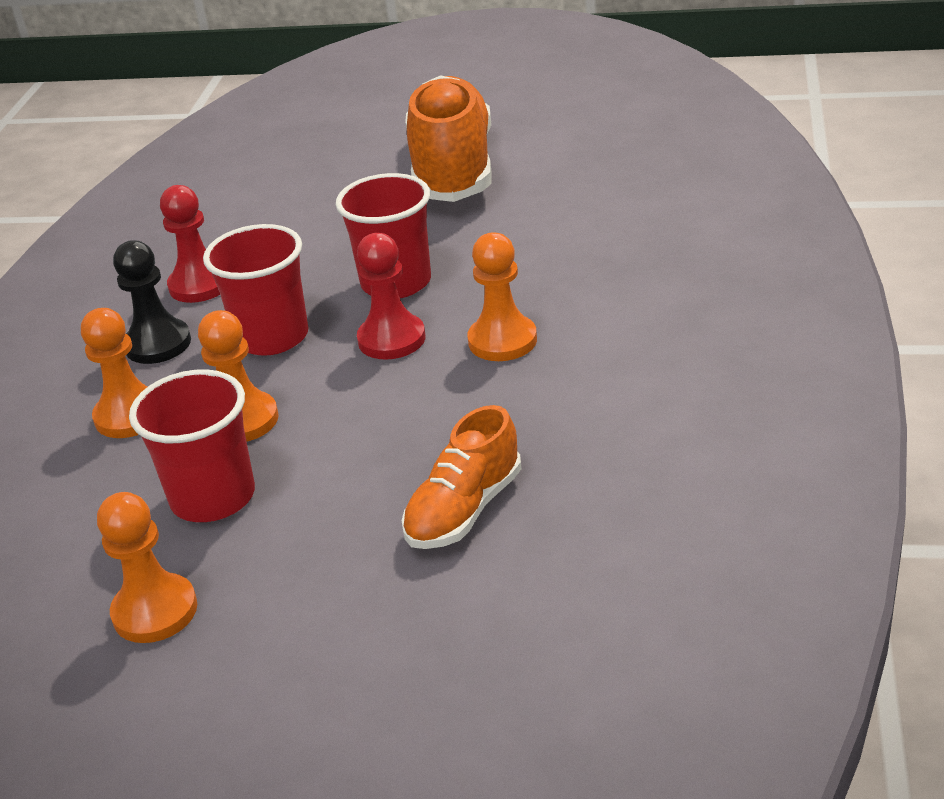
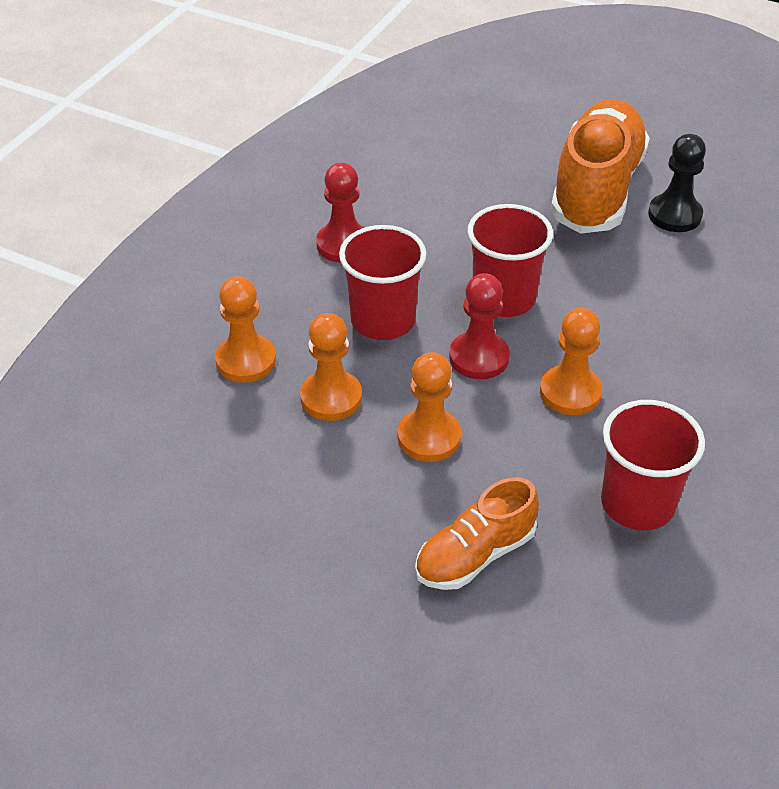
camera: 15 degrees right, 10 degrees up
orange pawn [97,492,197,643] -> orange pawn moved to [398,352,461,462]
black pawn [113,240,191,364] -> black pawn moved to [648,134,706,232]
red cup [129,369,255,522] -> red cup moved to [601,400,705,530]

